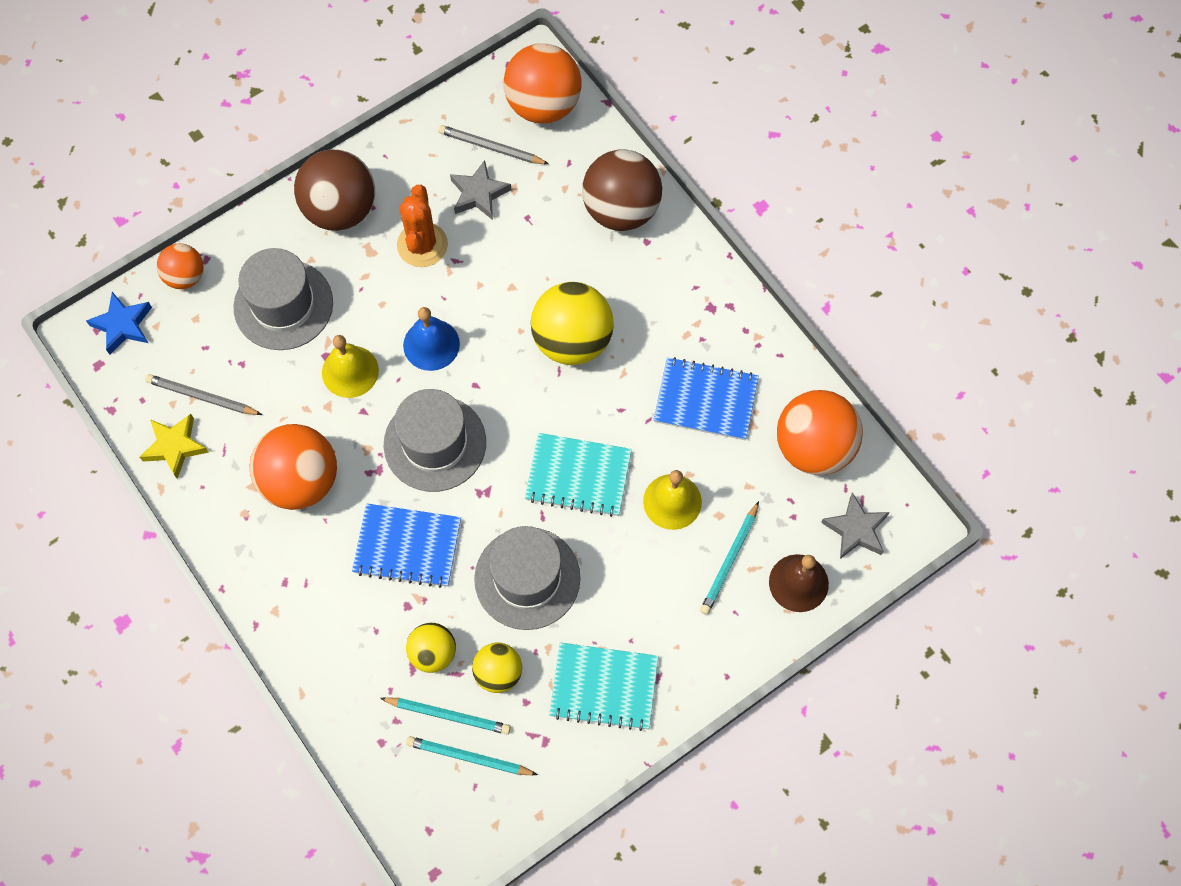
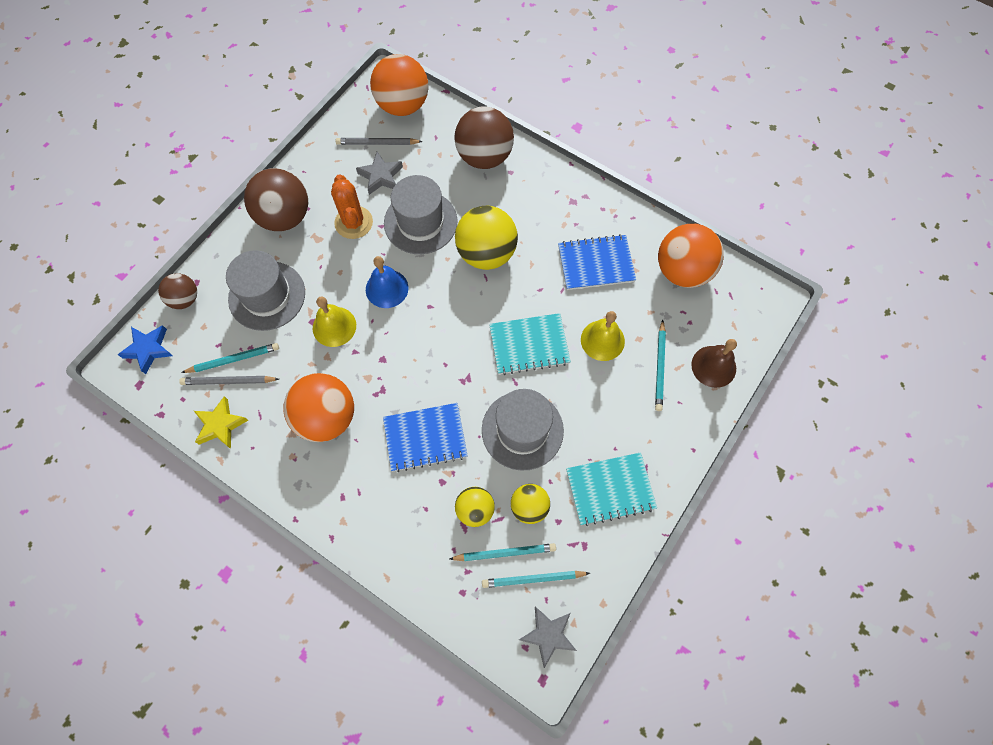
camera: 20 degrees left, 0 degrees up
orange ball [157,243,203,289] -> brown ball [158,273,197,309]
grey hat [384,389,486,492] -> grey hat moved to [384,175,458,254]
grey star [821,492,889,559] -> grey star moved to [519,606,577,668]
none -> turquoise pencil [181,343,279,373]

